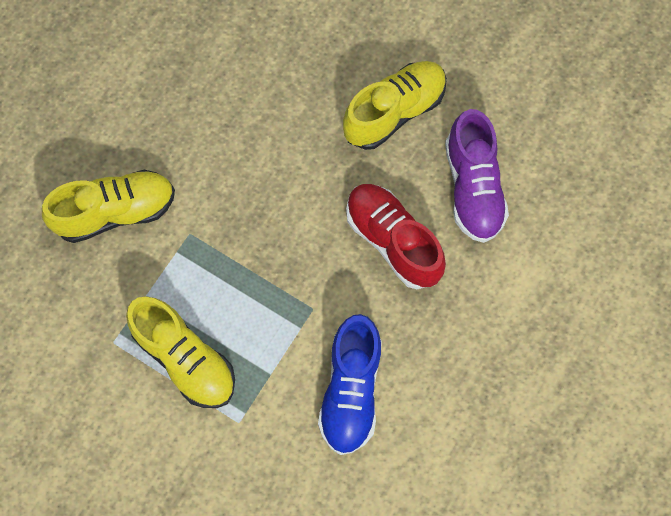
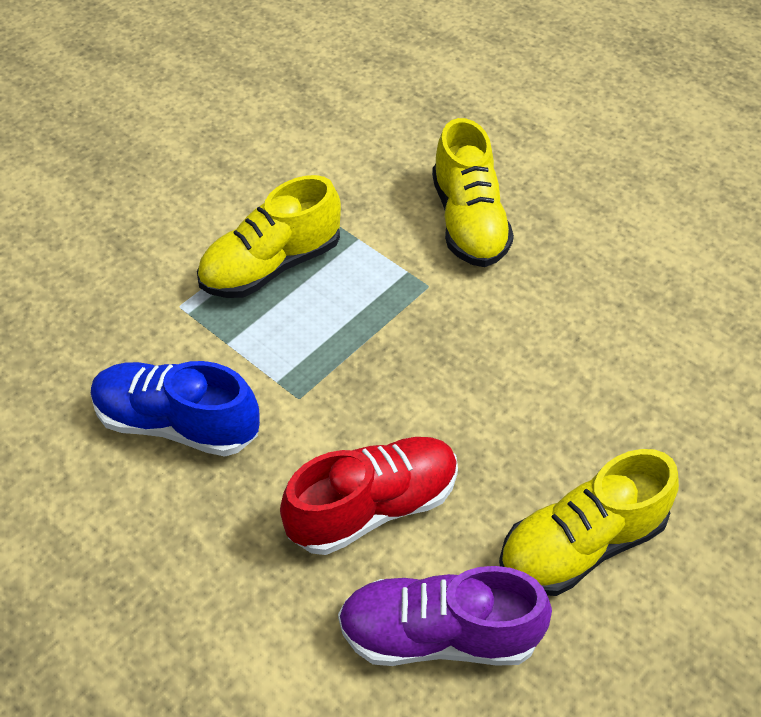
camera: 100 degrees right, 20 degrees down
yellow shoe [343,61,447,150] -> yellow shoe turned 90 degrees clockwise [499,449,679,596]

